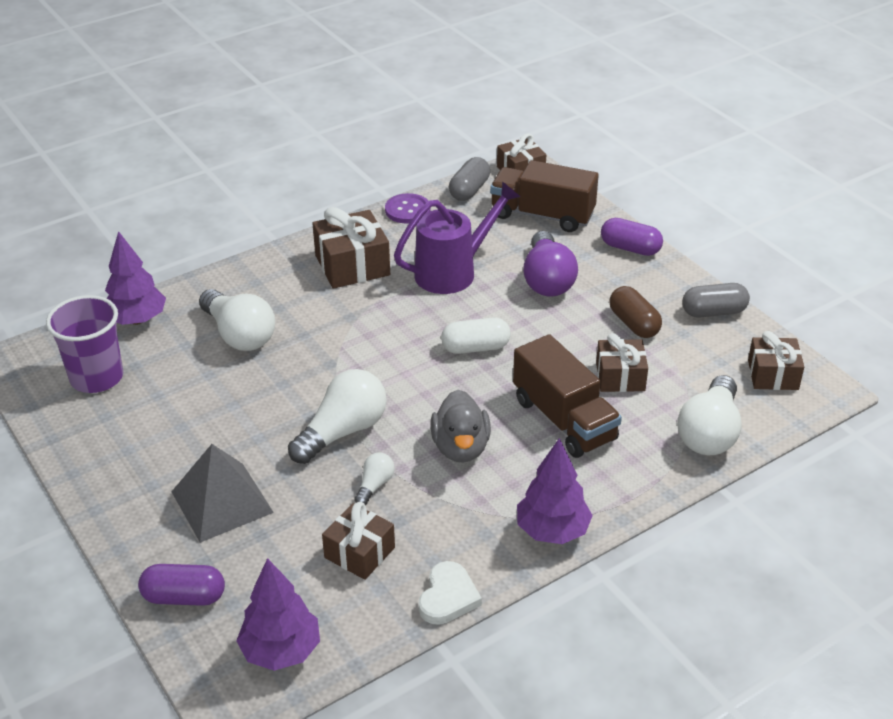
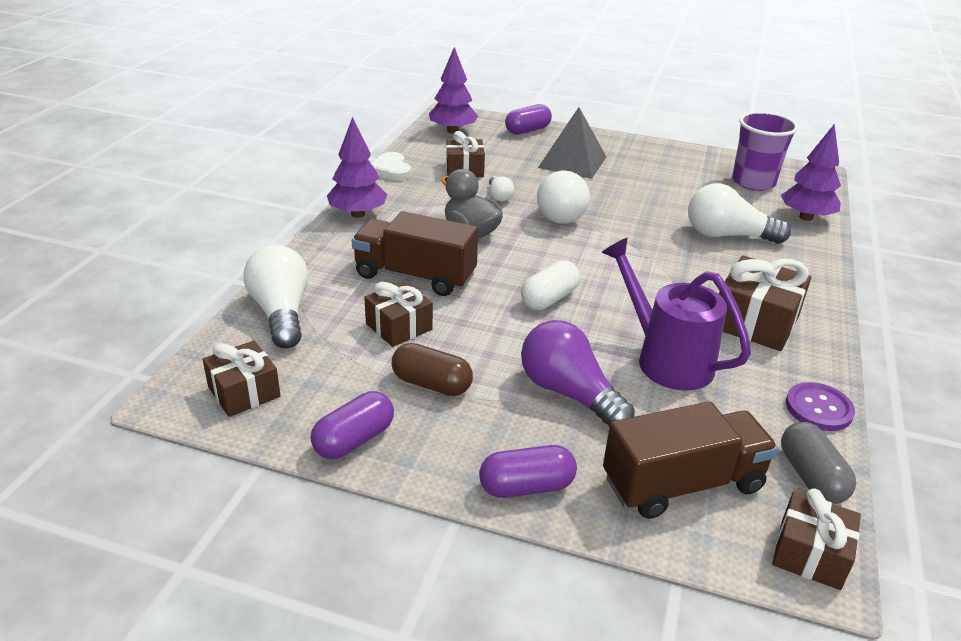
camera: 140 degrees right, 5 degrees down
purple watering can [394,181,520,294] -> purple watering can turned 120 degrees clockwise [601,238,751,391]
grey capsule [682,283,750,318] -> purple capsule [311,391,394,459]

